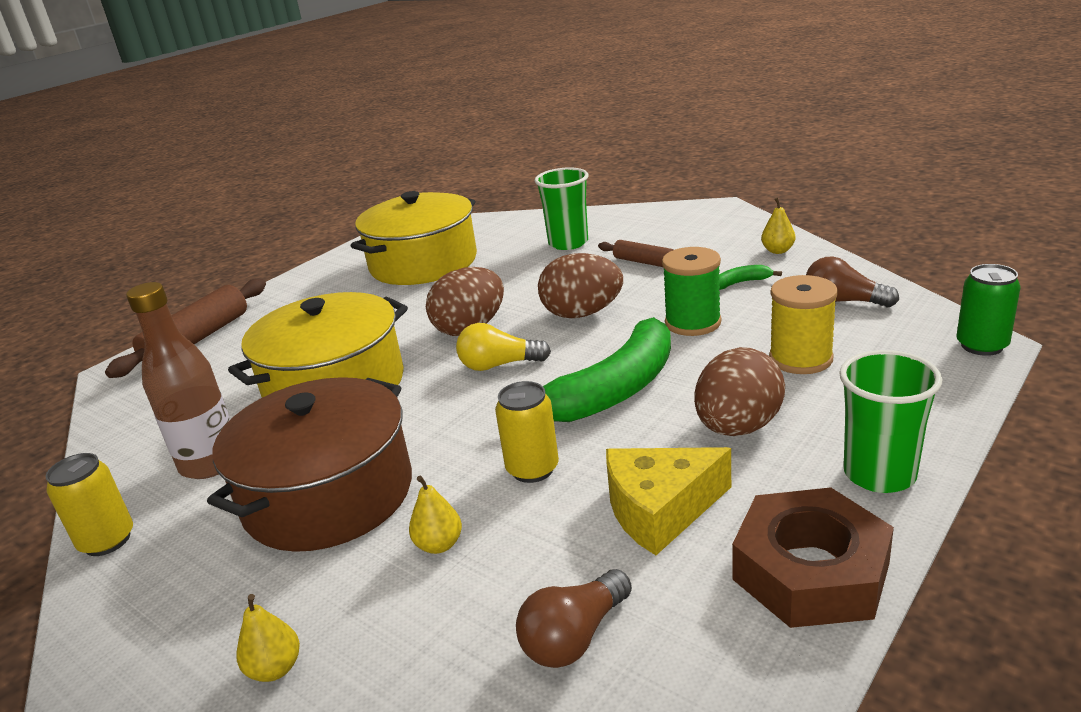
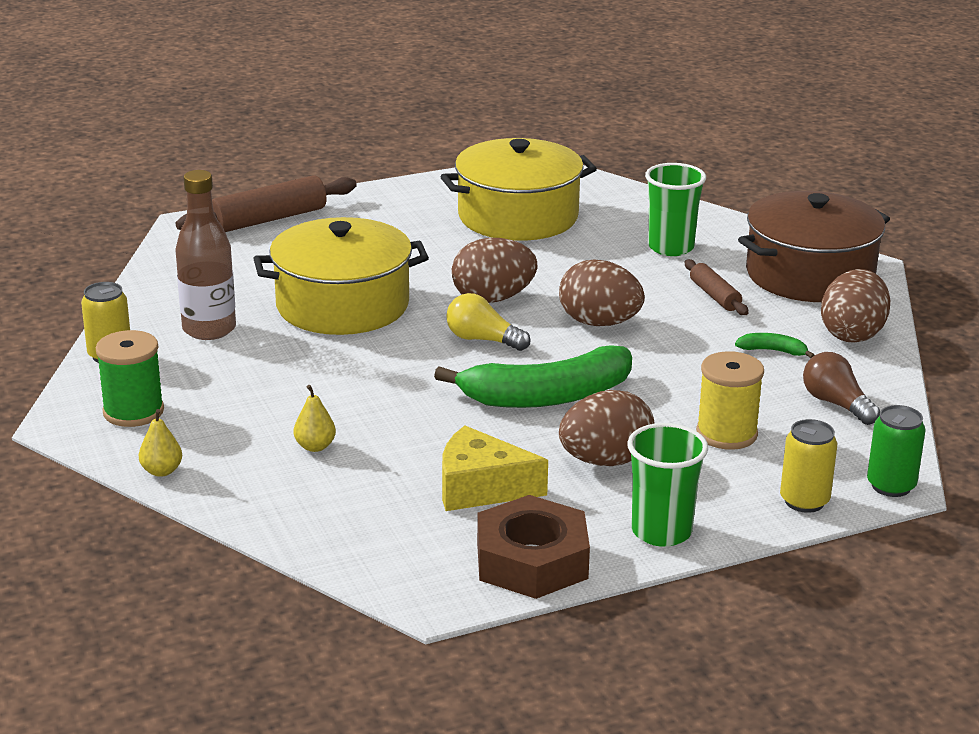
camera: 25 degrees right, 0 degrees up
brown pot [207,377,412,552] -> brown pot moved to [738,191,890,302]
yellow can [495,381,559,483] -> yellow can moved to [780,419,837,513]
brown light bulb [516,569,632,668] -> none
green spool [662,247,721,336] -> green spool moved to [96,330,164,427]
yellow pear [761,197,795,254] -> brown egg [821,269,890,343]

